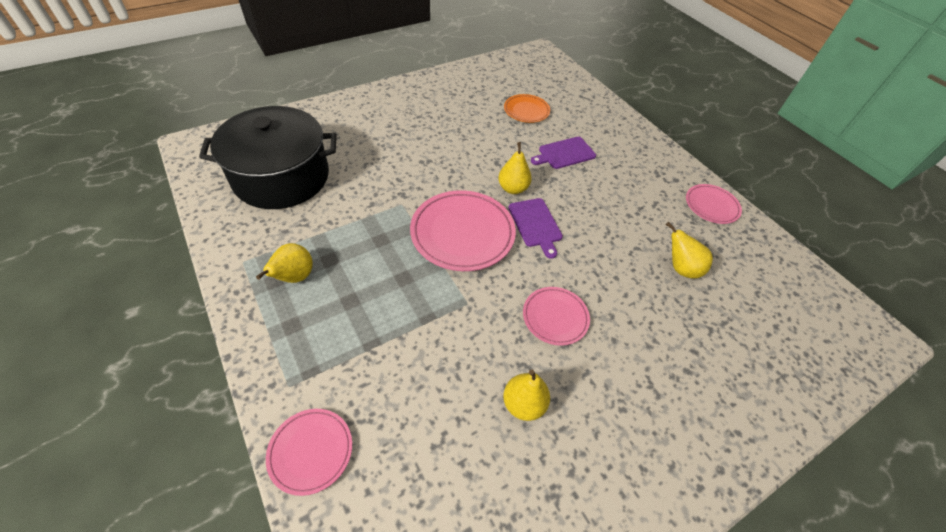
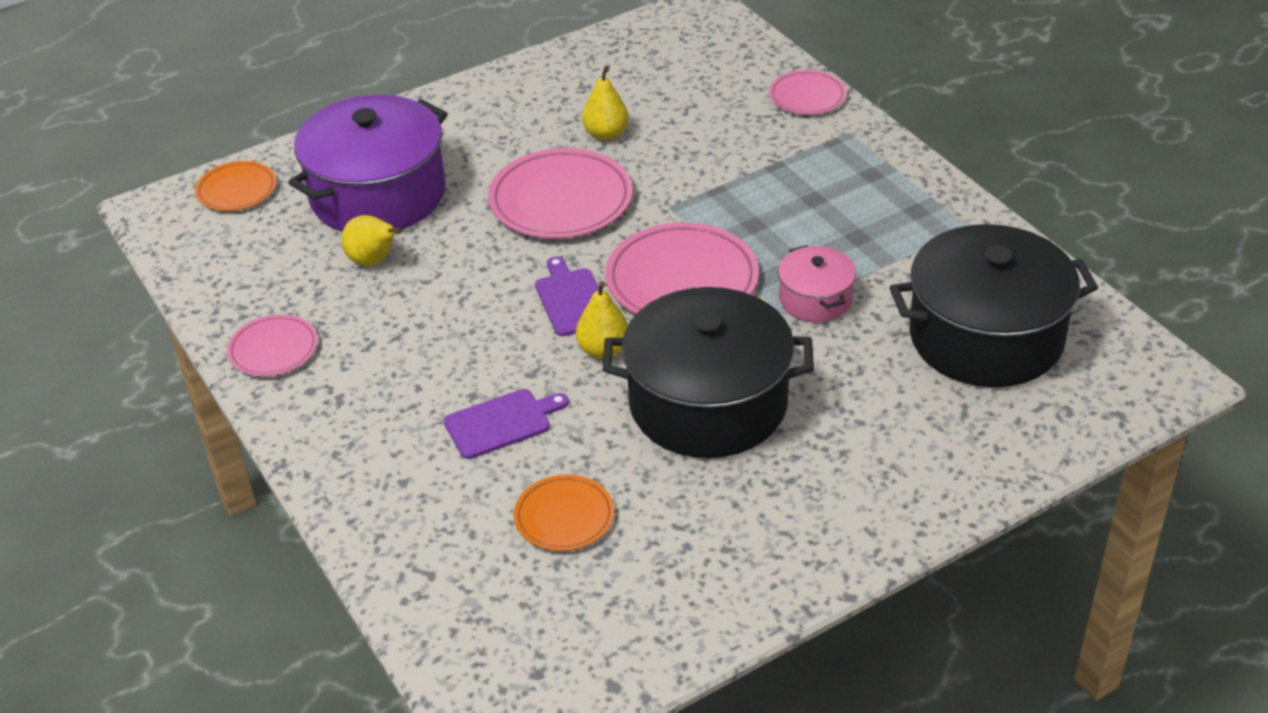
camera: 175 degrees left, 10 degrees down
yellow pear [256,243,313,283] -> none
pink plate [523,287,590,346] -> pink plate [488,148,633,238], size x1.76
none -> orange plate [195,161,276,211]
none -> purple pot [288,95,448,232]
none -> black pot [603,287,814,458]
none -> pink pot [778,245,856,322]

